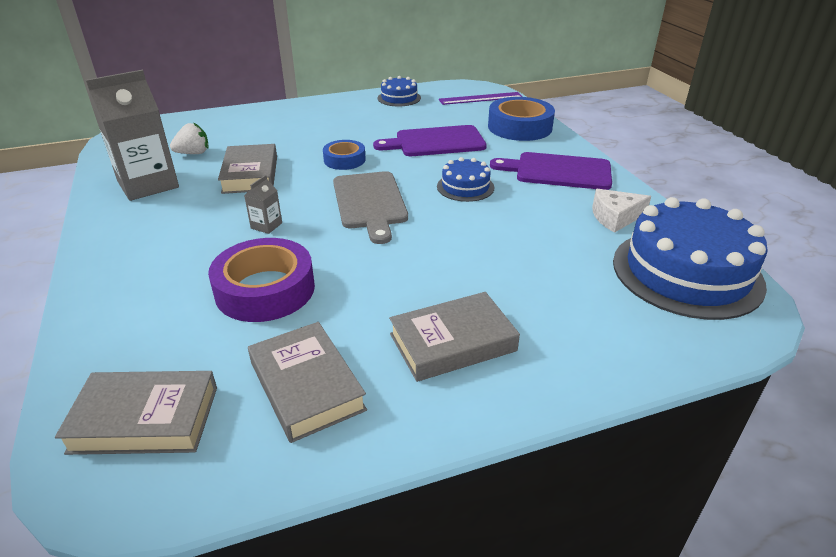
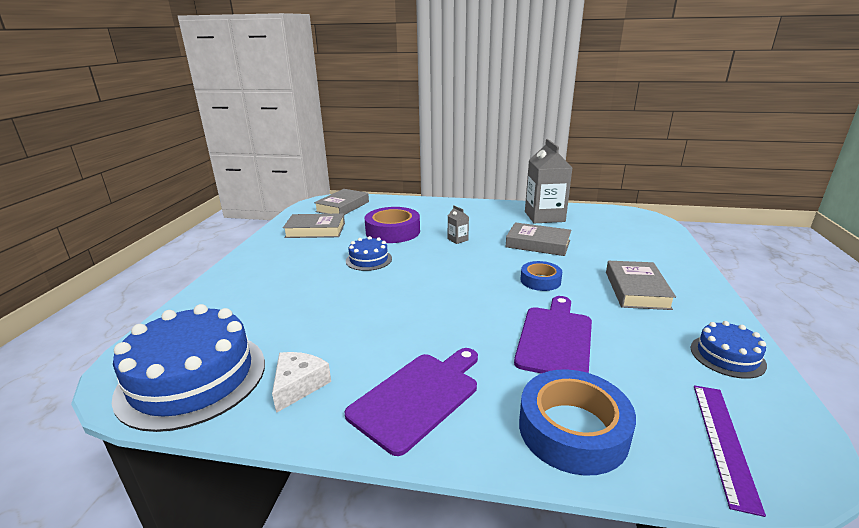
camera: 120 degrees right, 10 degrees down
white strawberry [170,123,209,154] -> none
grey cutting board [333,171,408,244] -> none
grey book [389,292,520,382] -> grey book moved to [606,261,676,310]
blue cake [437,157,494,202] -> blue cake moved to [346,236,392,271]

